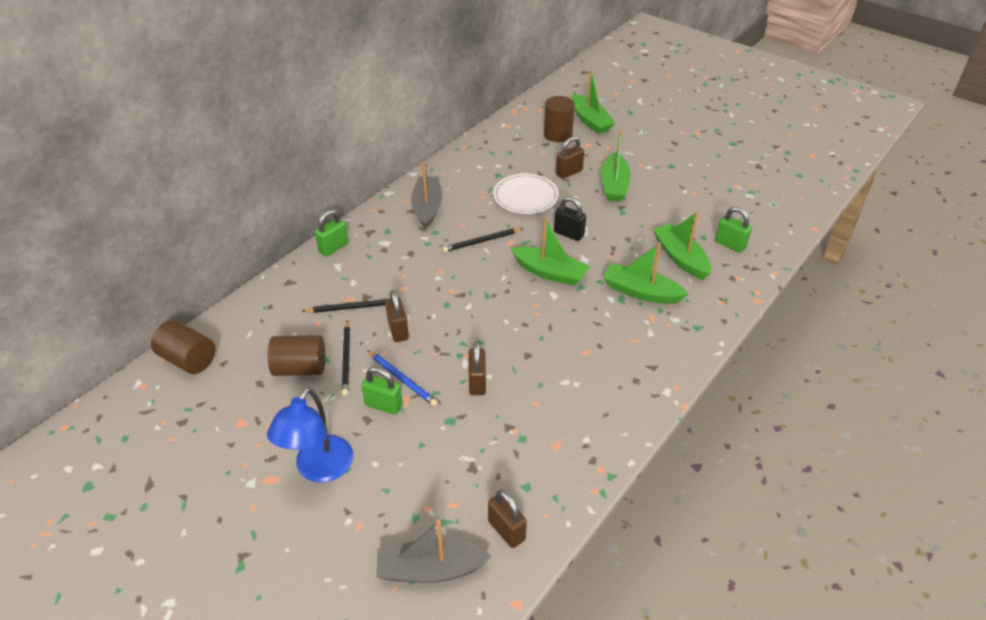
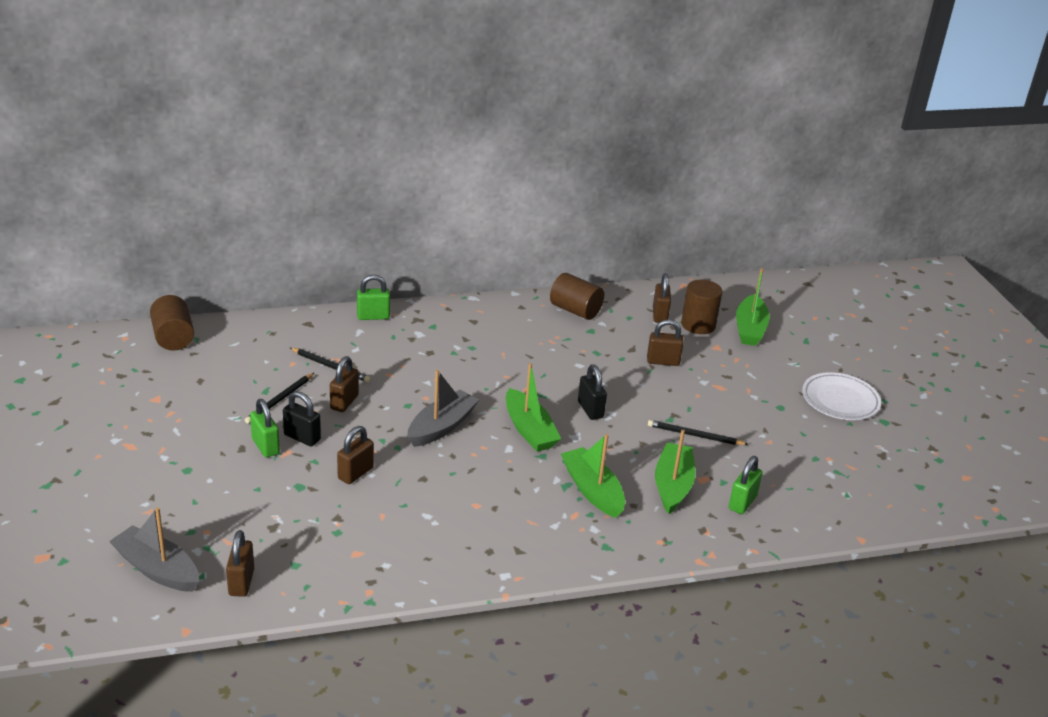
camera: 35 degrees right, 10 degrees down
blue lamp [267,387,353,483] -> none
brown cylinder [268,335,325,376] -> brown cylinder moved to [550,273,604,320]
blue pencil [367,350,438,406] -> black padlock [283,391,321,447]
grey boat [411,162,442,229] -> grey boat moved to [408,370,479,447]
black pencil [443,228,523,252] -> black pencil moved to [648,420,749,445]
white plate [493,173,559,214] -> white plate moved to [802,372,881,420]
green boat [601,131,631,201] -> none
green padlock [715,207,752,253] -> green padlock turned 45 degrees clockwise [729,456,762,514]
none -> brown padlock [653,273,671,323]

